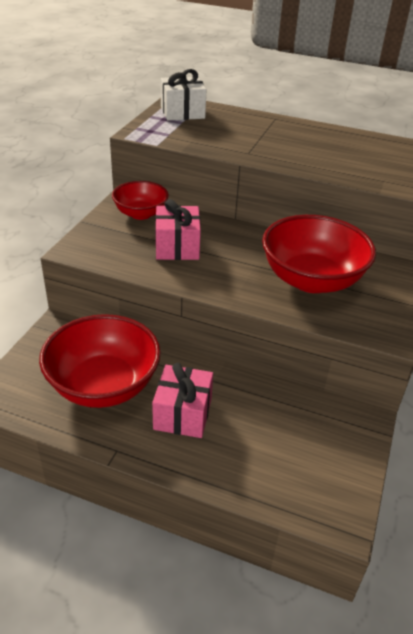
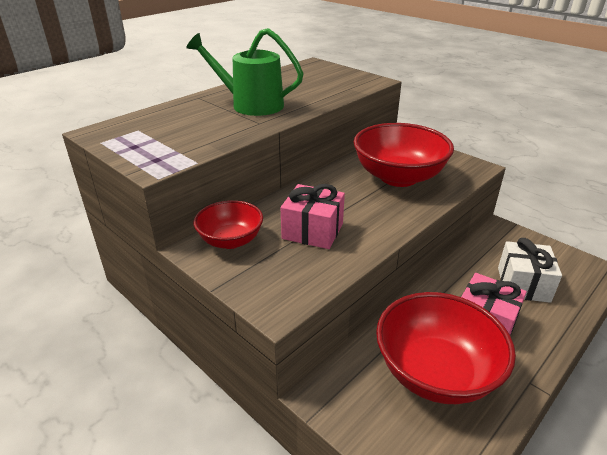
camera: 65 degrees left, 5 degrees down
white gift [161,69,206,120] -> white gift moved to [498,238,562,303]
none -> green watering can [186,28,304,116]

